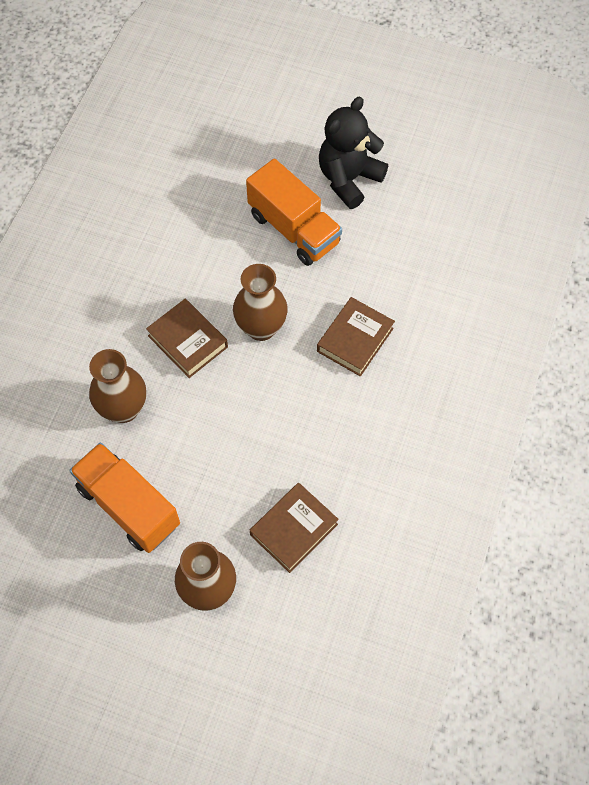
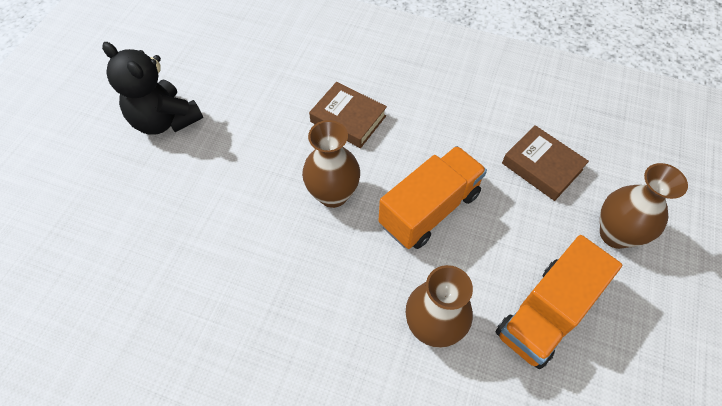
camera: 90 degrees left, 5 degrees down
brown book [146,299,228,378] -> none
orange truck [246,159,342,266] -> orange truck moved to [378,146,487,249]

